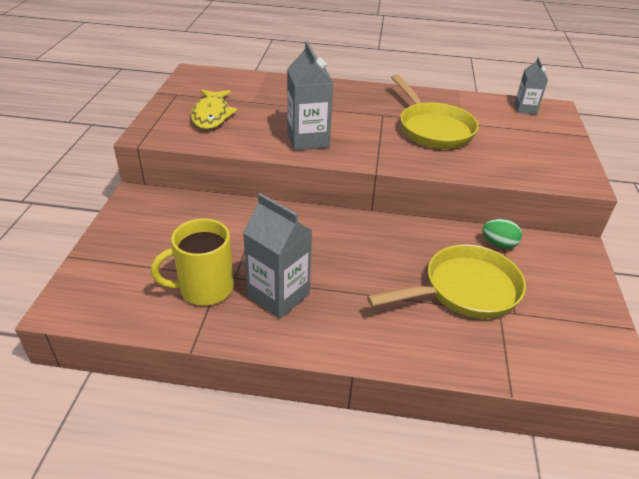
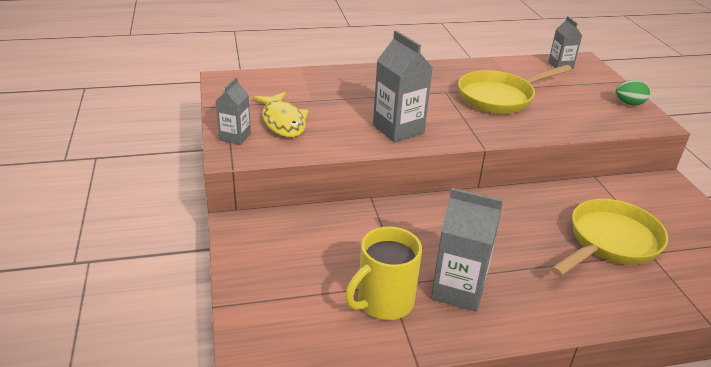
camera: 20 degrees left, 5 degrees down
yellow pan [391,74,479,149] -> yellow pan turned 105 degrees clockwise [458,65,572,114]
green egg [482,219,522,249] -> green egg moved to [615,80,650,106]
none -> grey carton [216,77,251,145]

